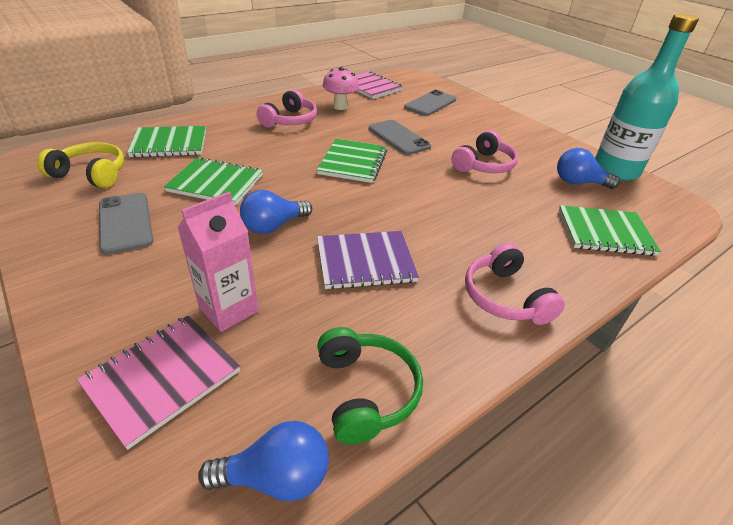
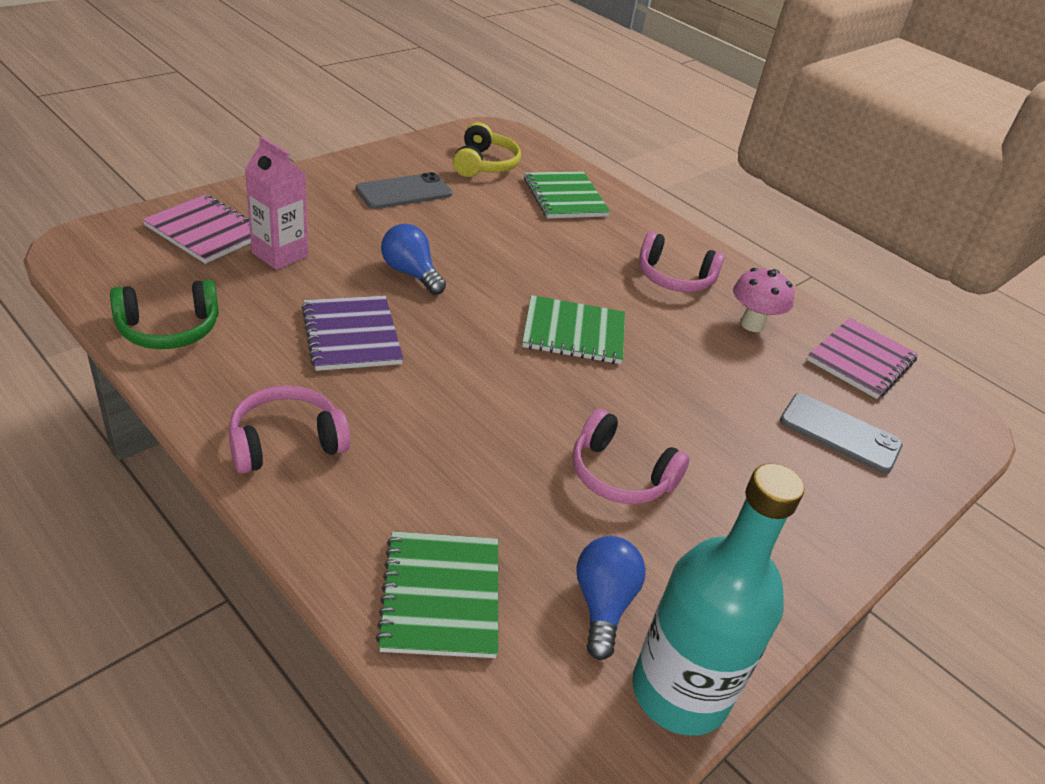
camera: 80 degrees right, 0 degrees up
green notebook [164,157,263,205] -> none
blue light bulb [198,421,329,501] -> none
grey phone [369,120,431,155] -> none

